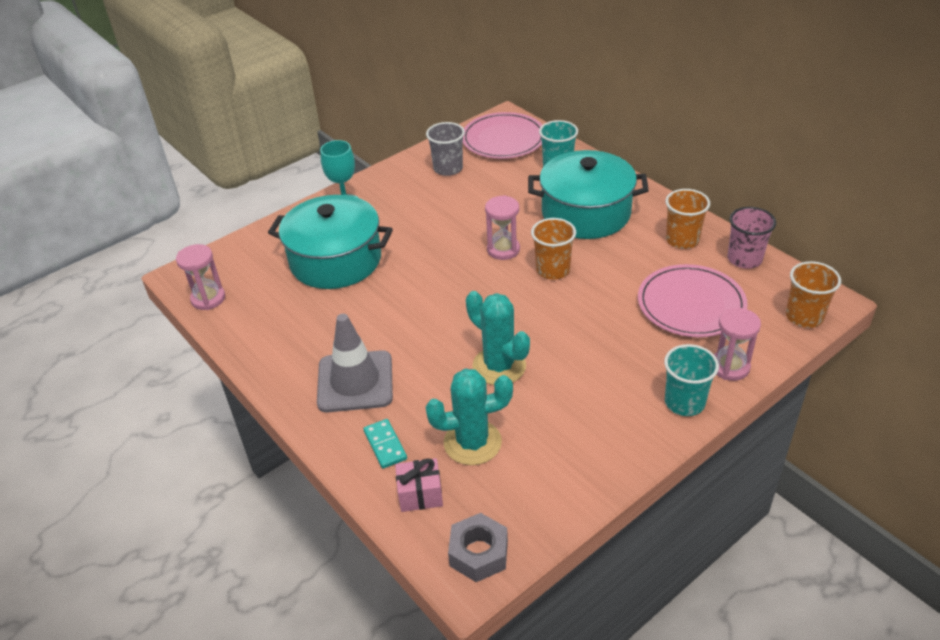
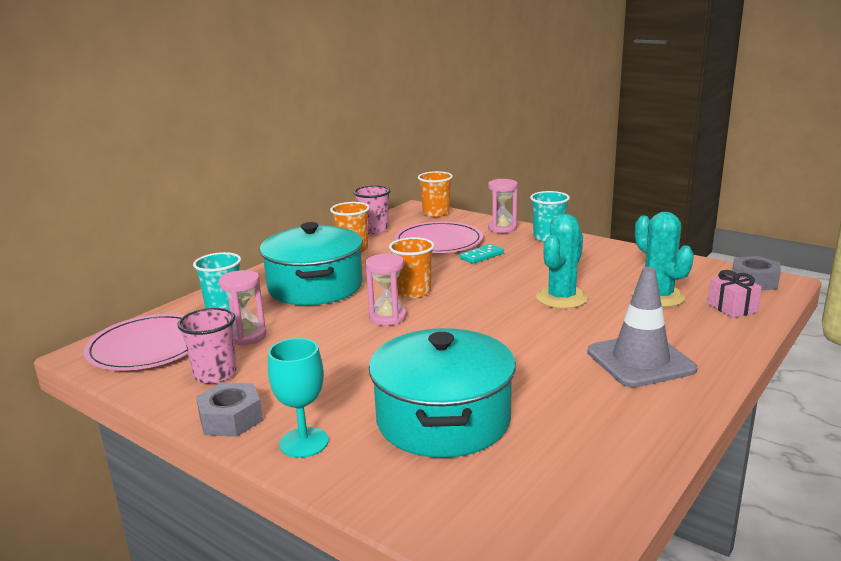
camera: 105 degrees left, 20 degrees down
pink hourglass [176,244,225,310] -> pink hourglass moved to [219,270,267,346]
turquoise domino [363,419,407,469] -> turquoise domino moved to [460,244,504,264]
grey cup [426,122,465,176] -> pink cup [177,308,237,384]
none -> grey nut [196,382,263,437]

